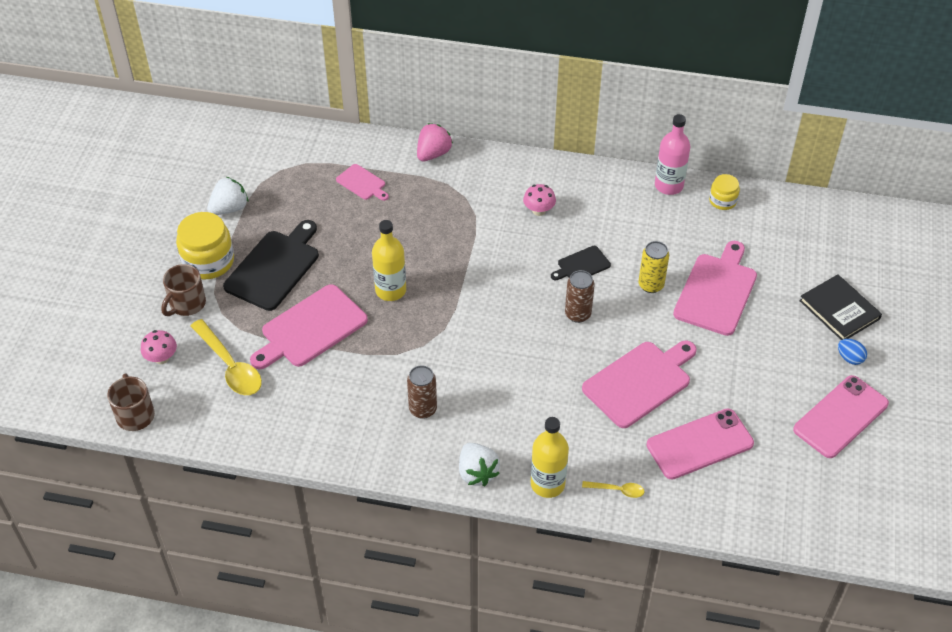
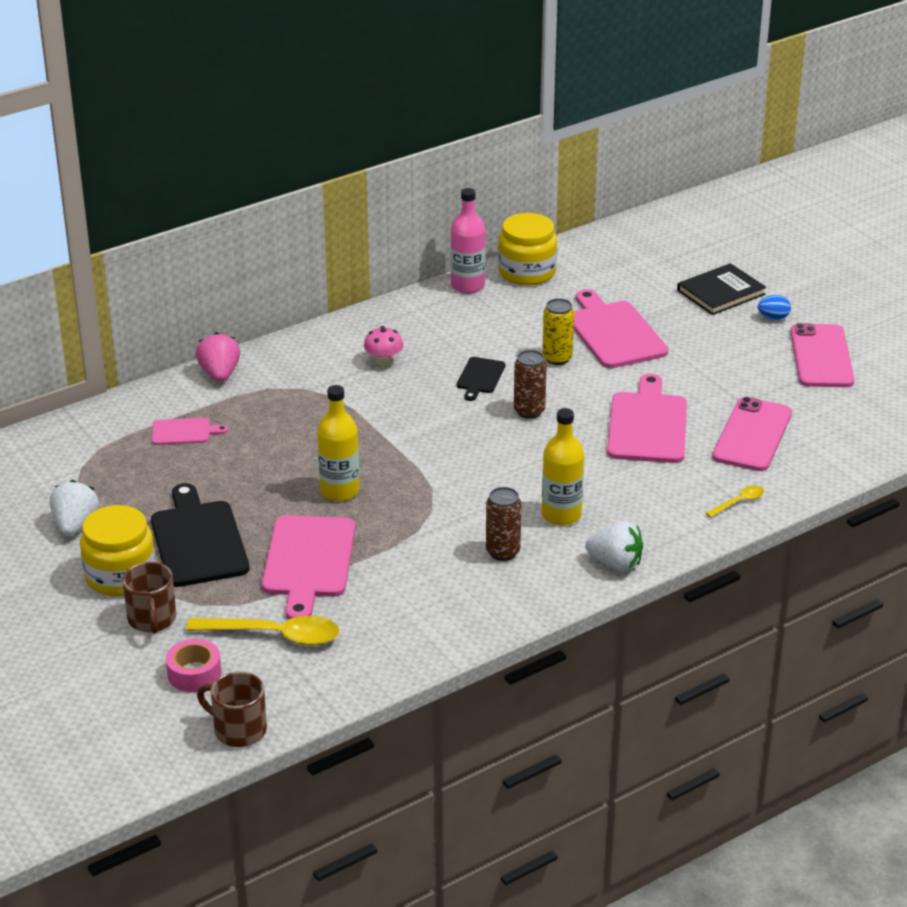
camera: 45 degrees left, 15 degrees down
pink mushroom [141,330,177,364] -> pink tape [166,639,221,692]
yellow bottle [531,417,569,498] -> yellow bottle moved to [542,408,584,526]
yellow jar [709,174,740,210] -> yellow jar [498,213,557,286], size x1.81
black book [799,274,882,340] -> black book turned 45 degrees counterclockwise [677,263,766,315]

